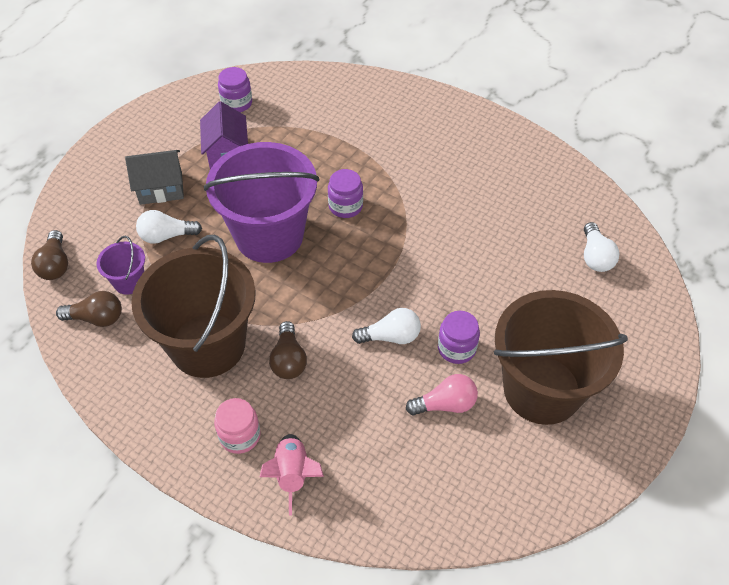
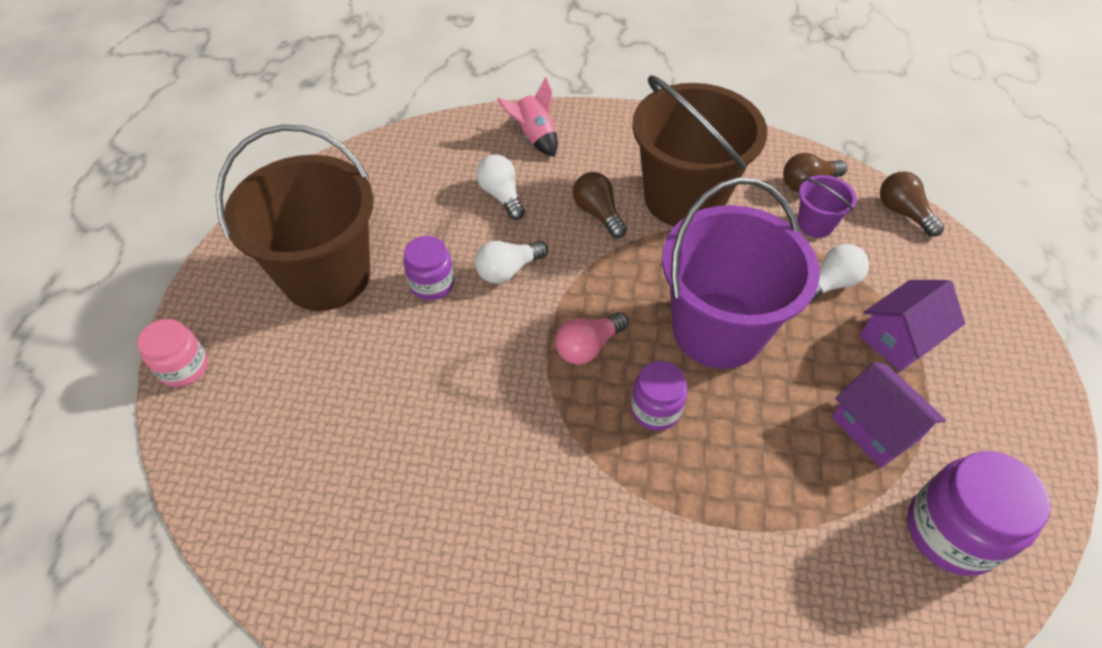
camera: 155 degrees right, 0 degrees up
grey house [125,150,184,205] -> purple house [860,280,965,372]
pink jar [214,398,261,454] -> pink jar moved to [137,319,208,387]
purple jar [218,67,252,112] -> purple jar [907,451,1051,576], size x1.63
pink light bulb [406,374,478,415] -> pink light bulb moved to [555,312,629,365]
white light bulb [584,222,620,272] -> white light bulb moved to [476,155,525,220]

